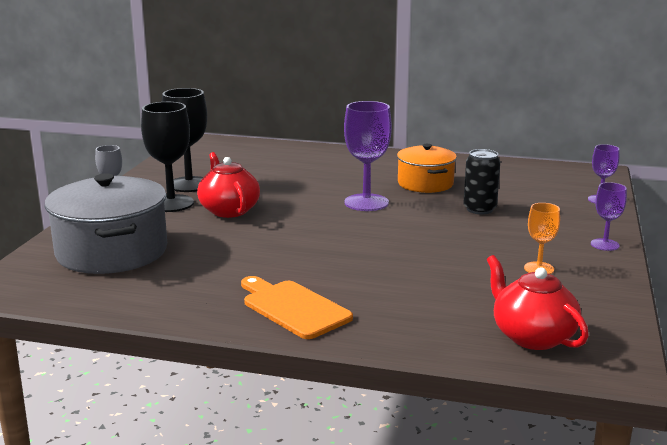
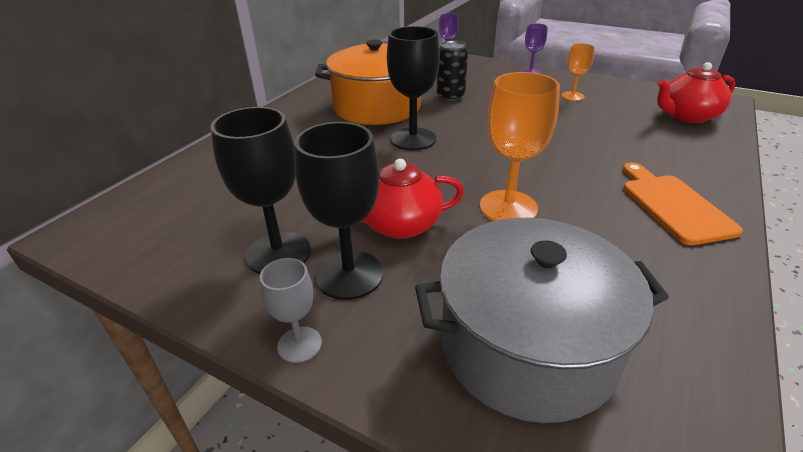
camera: 75 degrees left, 15 degrees up
orange cutting board [241,276,353,339] -> orange cutting board turned 105 degrees clockwise [623,162,743,245]
purple goblet [344,101,392,211] -> black goblet [387,26,440,150]
orange pot [397,144,457,193] -> orange pot [315,40,421,125], size x1.62
none -> orange goblet [480,72,560,221]

